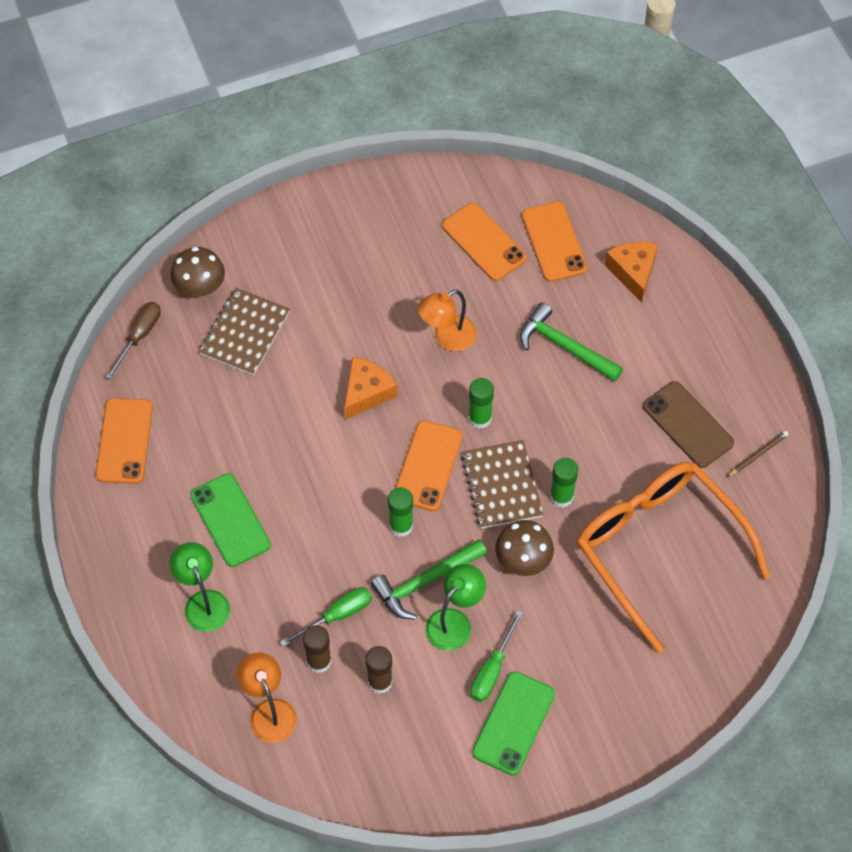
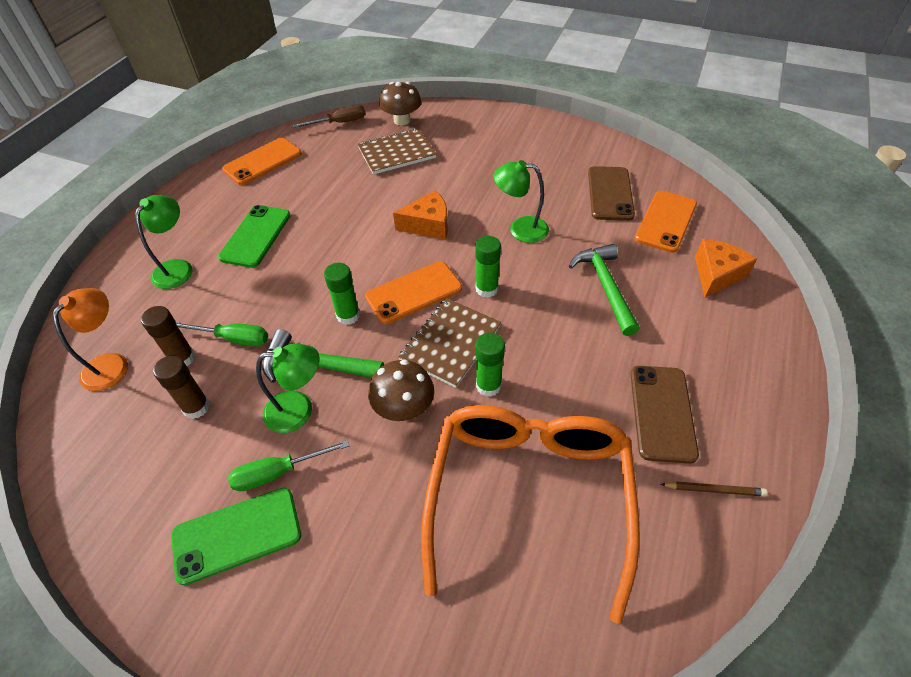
camera: 45 degrees right, 10 degrees down
orange lamp [418,289,477,351] -> green lamp [494,160,549,243]
orange phone [442,203,527,281] -> brown phone [588,166,635,221]

